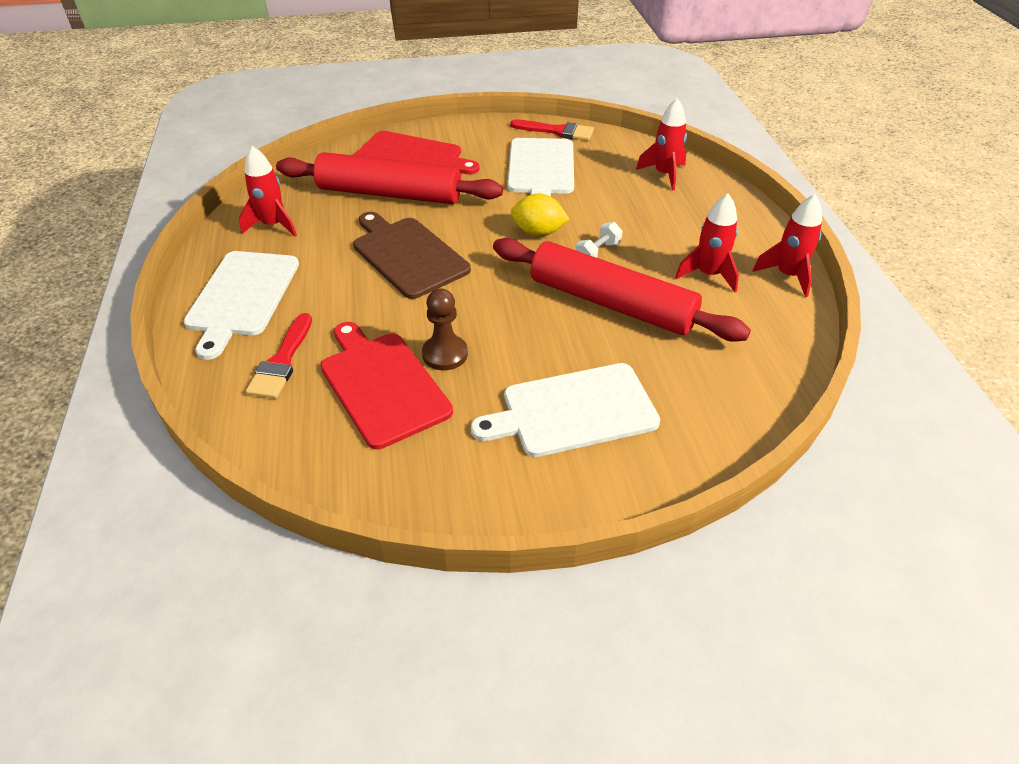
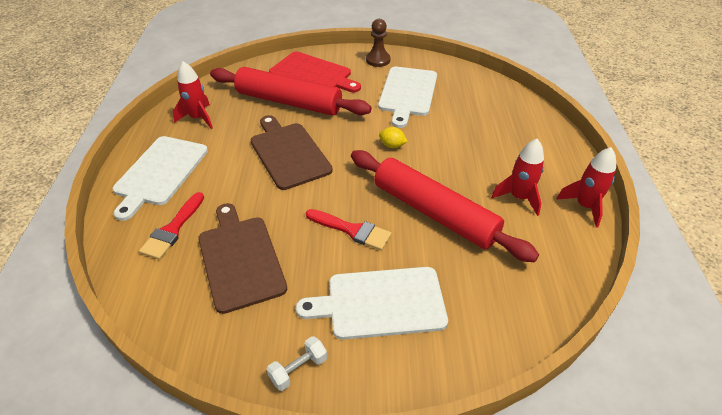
camera: 10 degrees right, 0 degrees up
red cutting board [320,322,453,449] -> brown cutting board [198,203,287,314]
brown pawn [422,288,468,370] -> brown pawn moved to [366,19,391,67]
red brush [510,120,594,140] -> red brush moved to [306,209,392,251]
yellow lemon [511,194,570,236] -> yellow lemon [379,127,408,148], size x0.66
white dumbbell [575,222,622,258] -> white dumbbell moved to [267,336,327,391]
red rocket [636,98,687,191] -> none

